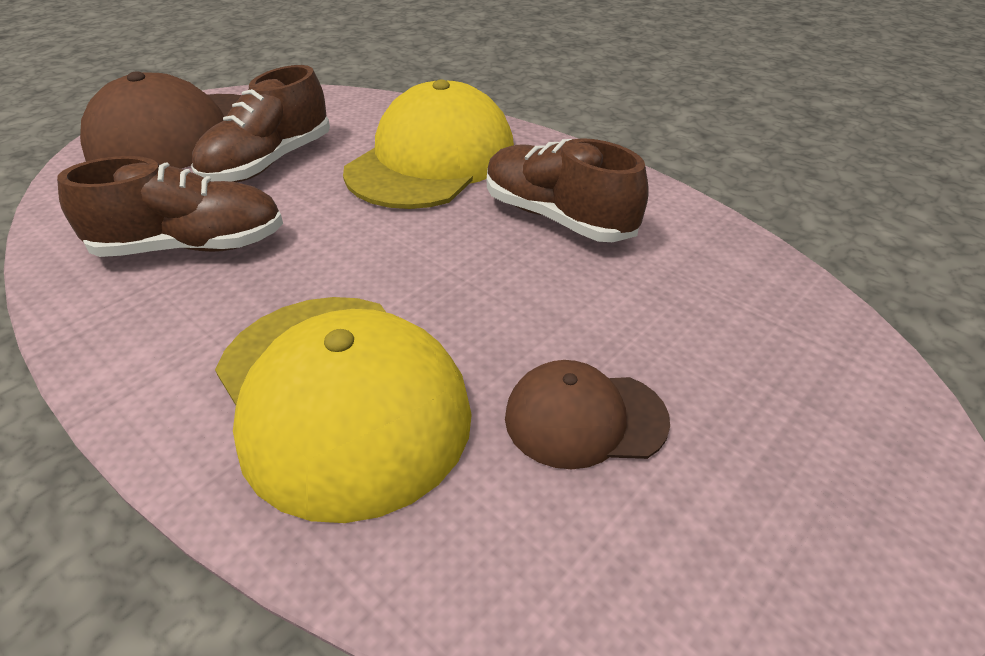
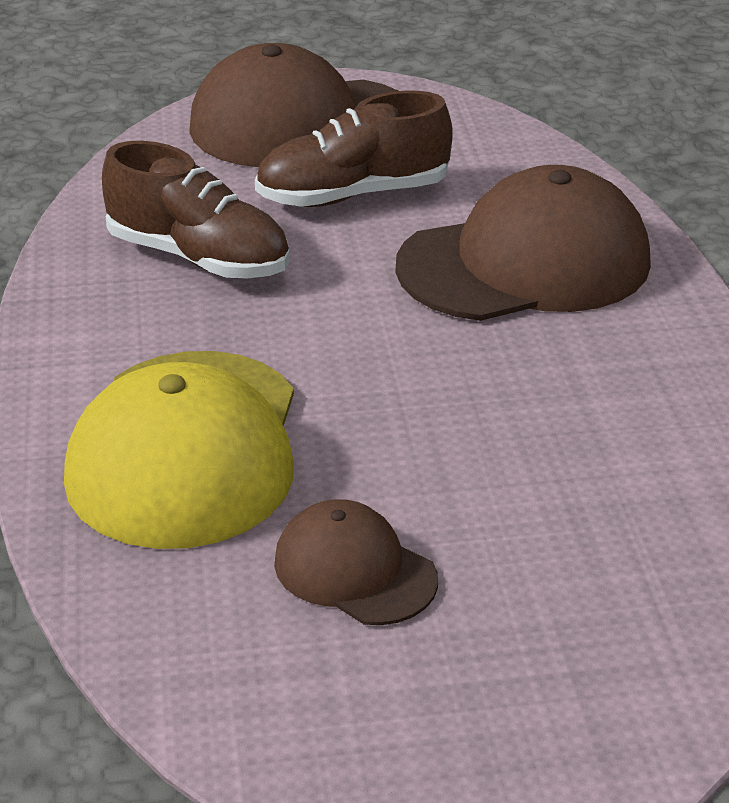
camera: 40 degrees right, 5 degrees down
yellow cap [343,80,514,209] -> brown cap [396,165,651,321]
brown shoe [487,138,649,242] -> none

